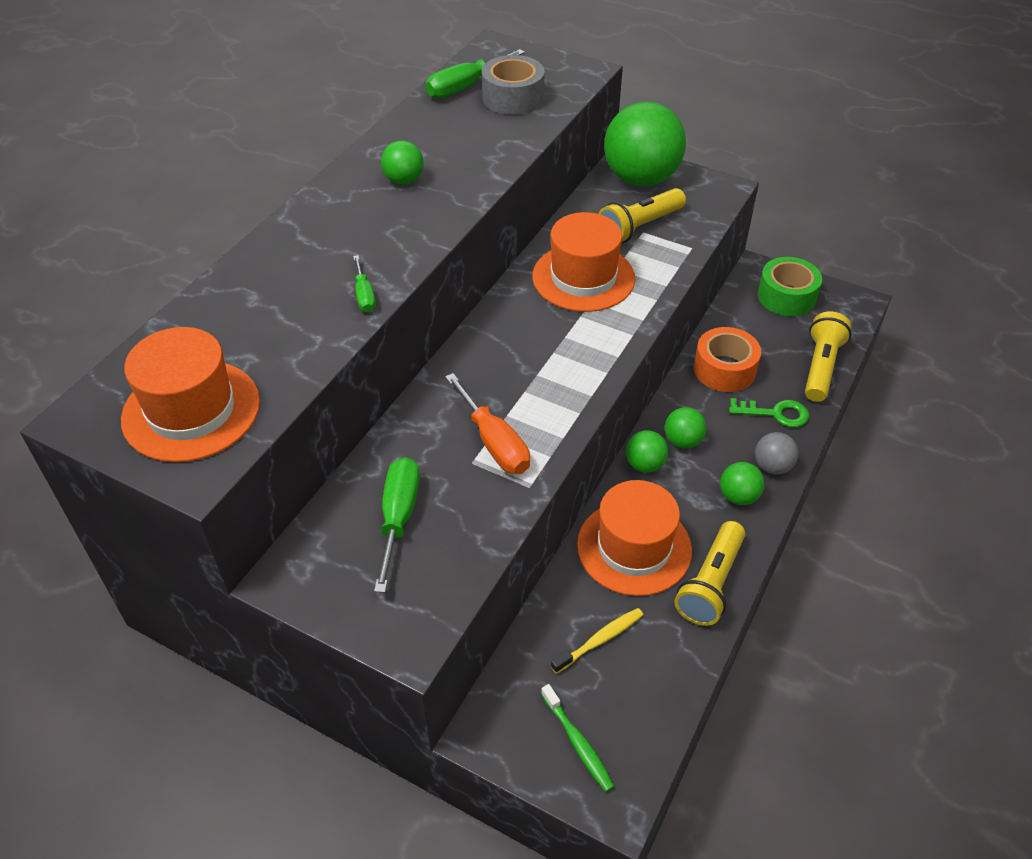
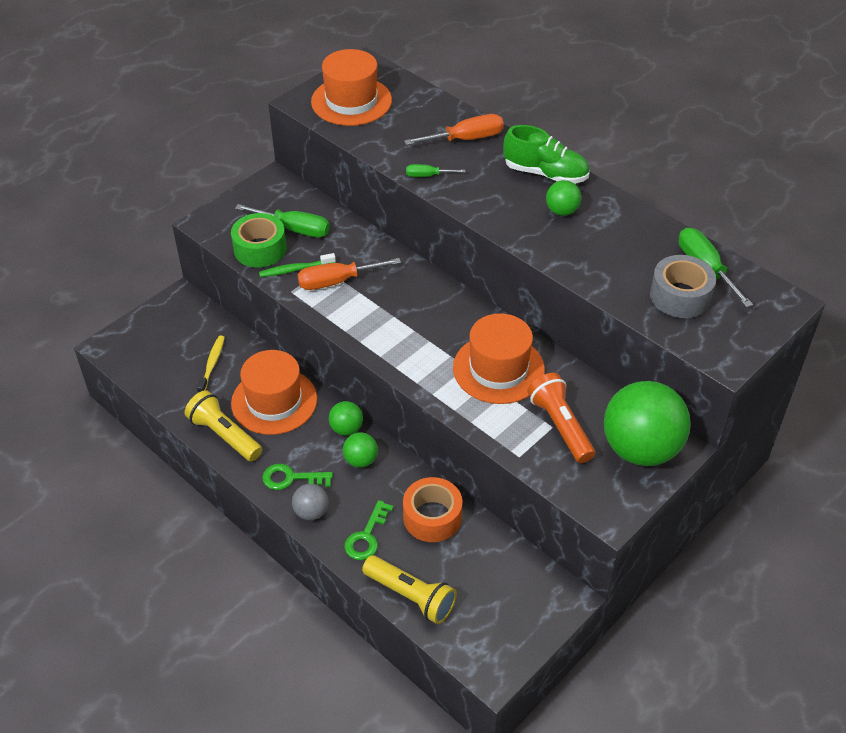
camera: 105 degrees right, 0 degrees up
green toothbrush [541,684,615,792] -> green toothbrush moved to [259,253,336,277]
yellow toothbrush [551,608,643,674] -> yellow toothbrush turned 150 degrees counterclockwise [197,335,225,393]
yellow flashlight [598,188,686,243] -> orange flashlight [527,373,595,463]
green ball [720,462,765,505] -> green key [262,464,333,490]
green tape [758,257,822,316] -> green tape moved to [231,213,287,268]
none -> orange screwdriver [404,114,504,145]
none -> green shoe [503,125,589,184]

